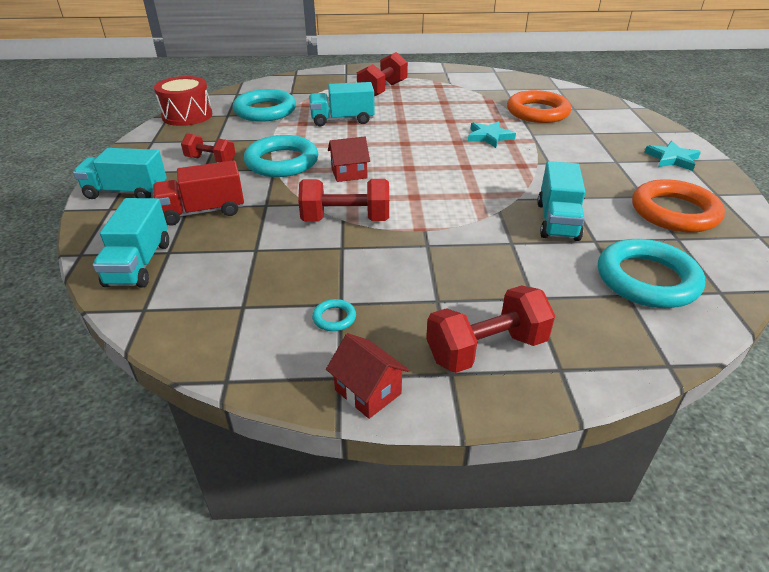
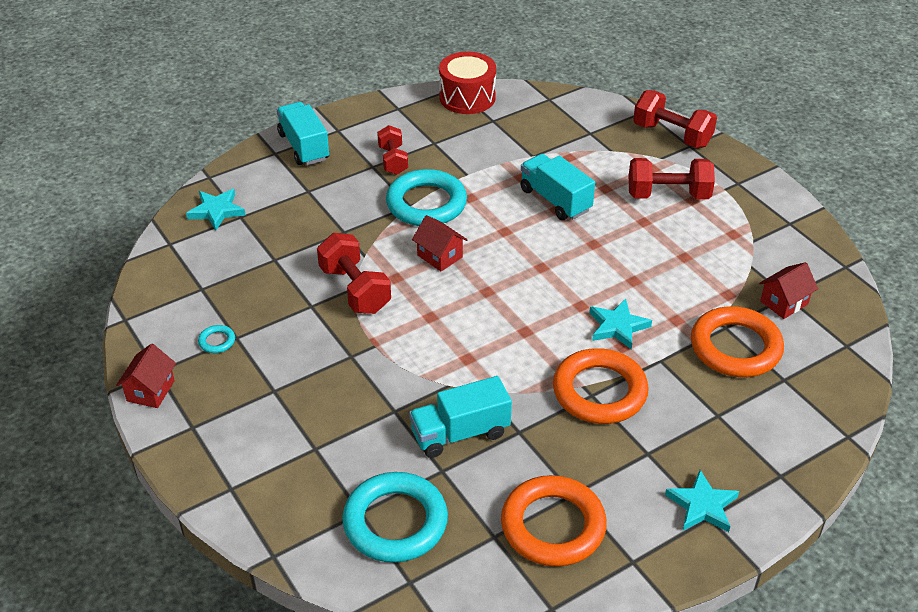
camera: 60 degrees right, 5 degrees up
turquoise truck [93,198,169,288] -> turquoise star [186,189,245,231]
red truck [153,160,244,225] -> none
turquoise ring [233,89,296,122] -> none
red dumbbell [426,285,555,373] -> red dumbbell moved to [633,90,717,148]
none -> orange ring [553,348,649,424]
none -> red house [759,262,818,319]

